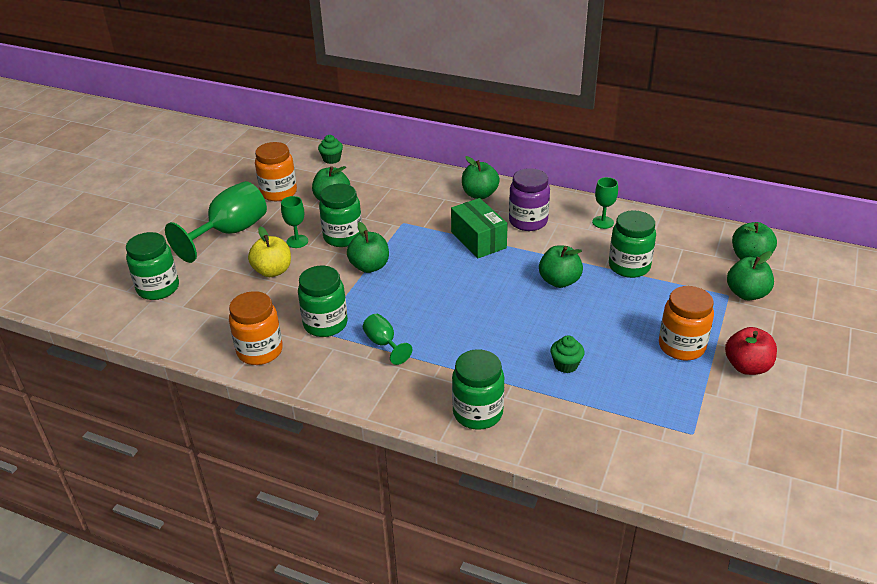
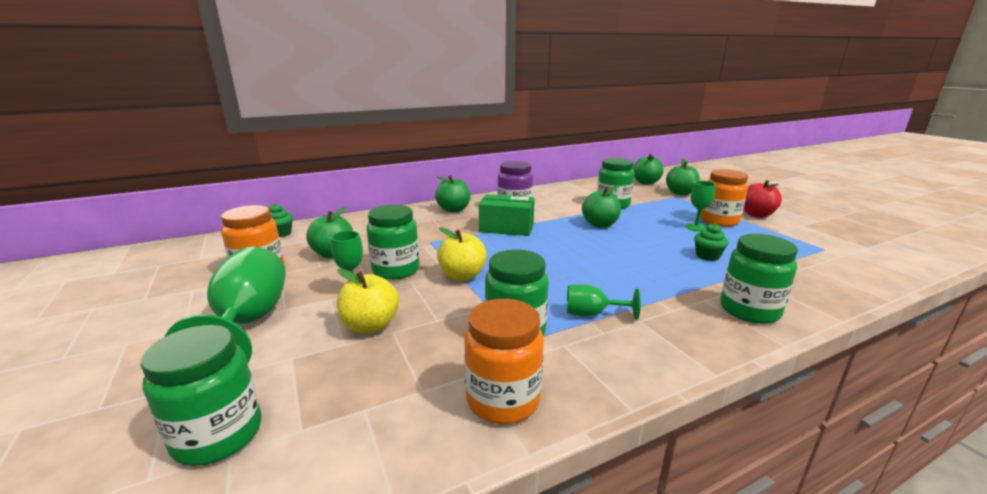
camera: 50 degrees left, 15 degrees down
green apple [347,222,389,273] -> yellow apple [437,227,487,281]
green goblet [592,177,618,229] -> green goblet moved to [685,181,716,232]

